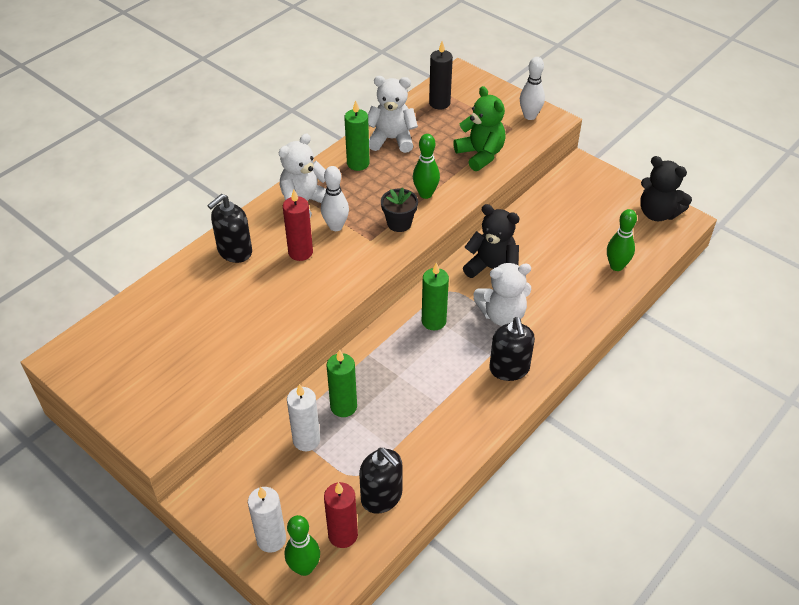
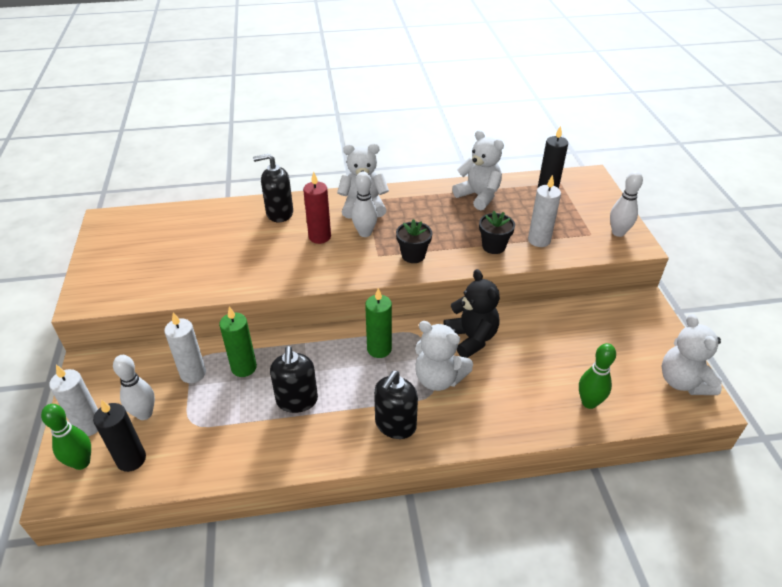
camera: 40 degrees right, 5 degrees down
red candle [324,482,358,548] -> black candle [93,400,146,472]
green candle [344,100,370,171] -> none
black soap dispenser [359,448,403,514] -> black soap dispenser moved to [270,346,318,413]
green bowling pin [413,134,440,199] -> none
green teddy bear [453,86,506,171] -> white candle [528,175,561,247]
black teddy bear [640,156,692,221] -> white teddy bear [661,314,722,395]
none -> white bowling pin [113,355,155,420]
none -> black flower pot [479,211,515,254]

